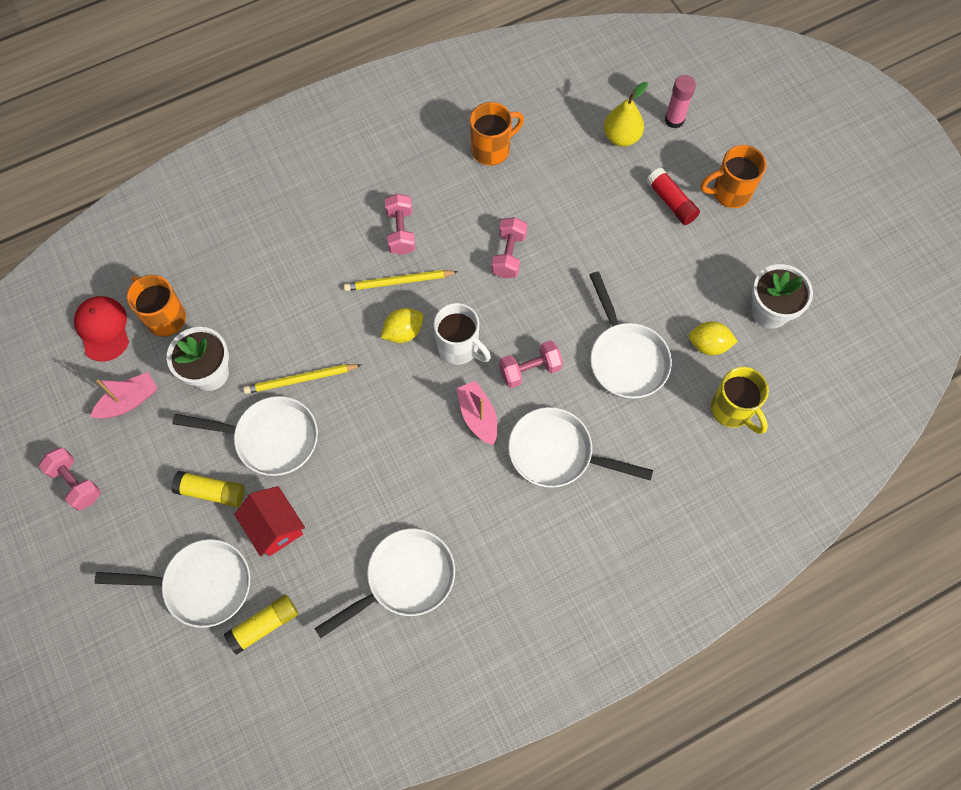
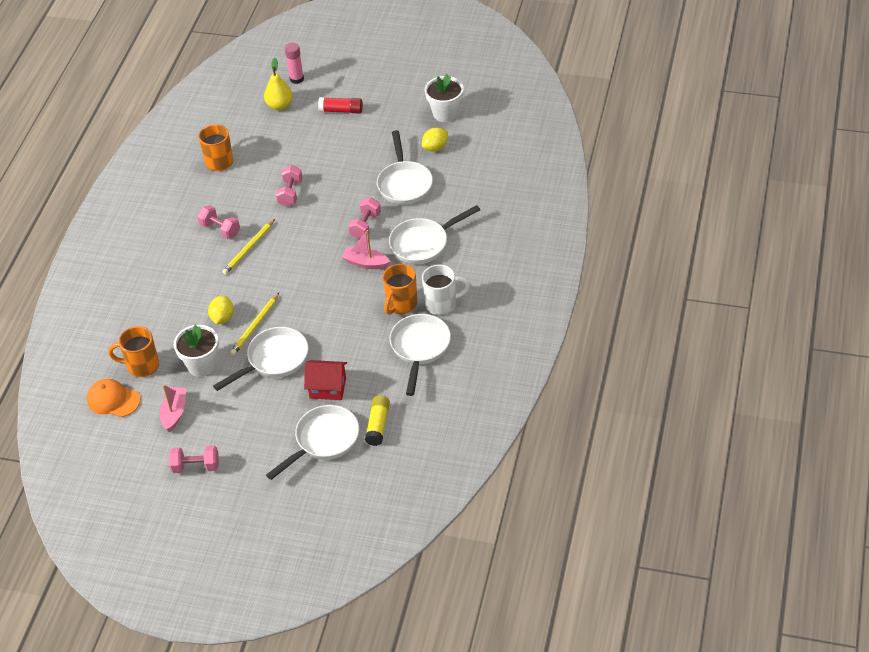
camera: 45 degrees left, 20 degrees down
red cap [74,296,129,362] -> orange cap [87,379,140,417]
yellow glue stick [171,471,245,507] -> none
yellow lemon [381,308,424,343] -> yellow lemon moved to [208,296,234,324]
white mug [434,303,491,365] -> white mug moved to [422,264,470,315]
pink dumbbell [492,217,527,279] -> pink dumbbell turned 45 degrees clockwise [276,165,303,207]
white pan [590,271,672,399] -> white pan turned 60 degrees clockwise [377,130,433,205]
orange mug [701,145,766,208] -> orange mug moved to [383,264,418,315]
yellow mug [711,367,769,434] -> none

